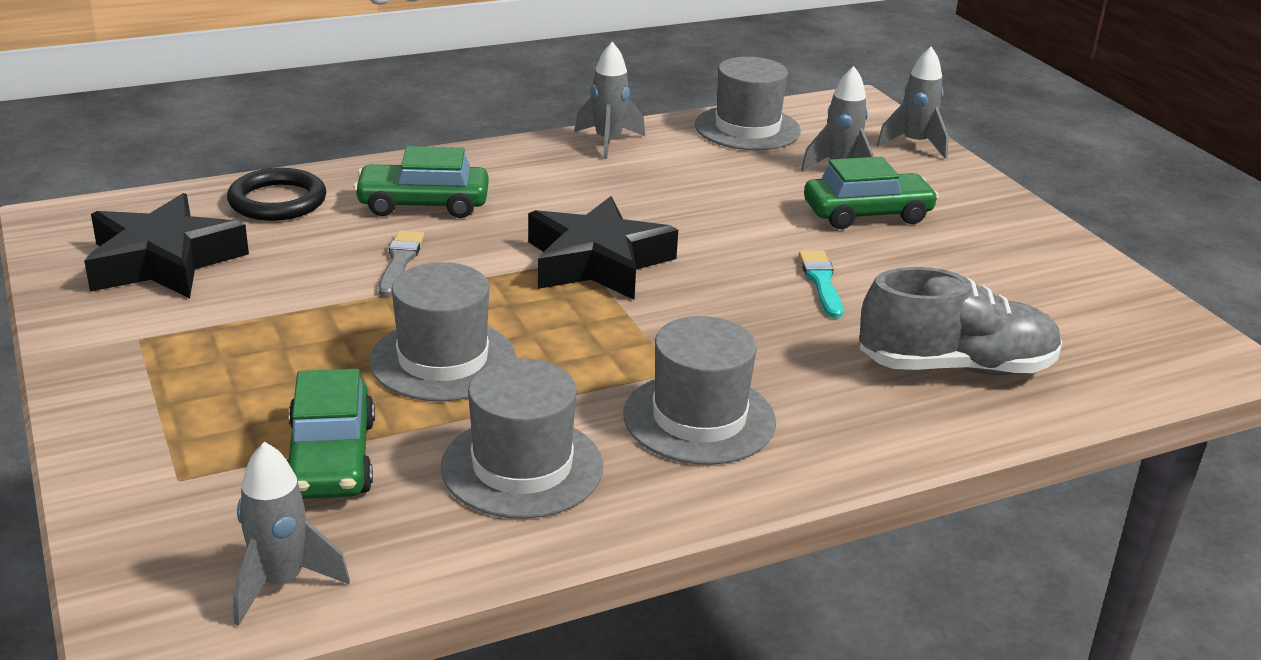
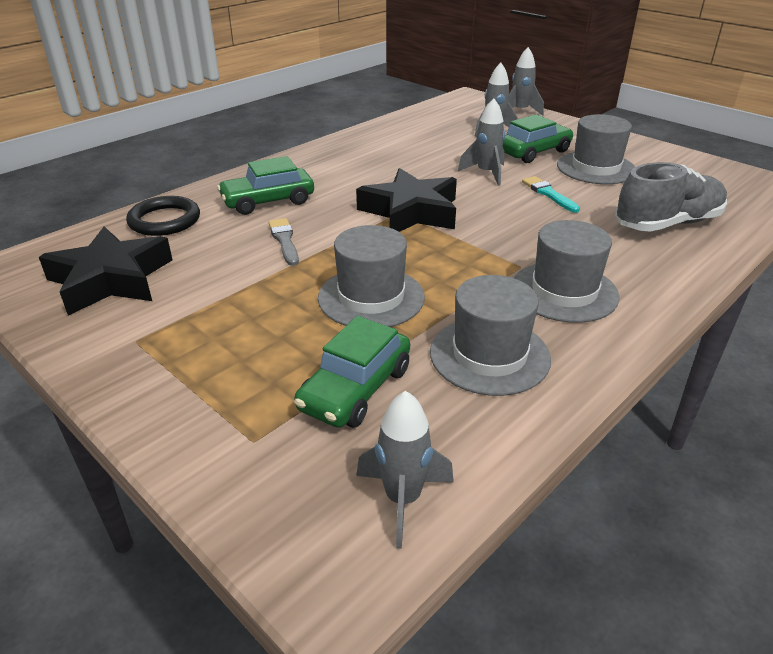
camera: 20 degrees left, 5 degrees up
green car [287,369,375,499] -> green car turned 60 degrees clockwise [294,316,410,428]
grey rocket [575,42,645,159] -> grey rocket moved to [458,98,505,186]
grey hat [695,57,801,150] -> grey hat moved to [557,114,635,184]

